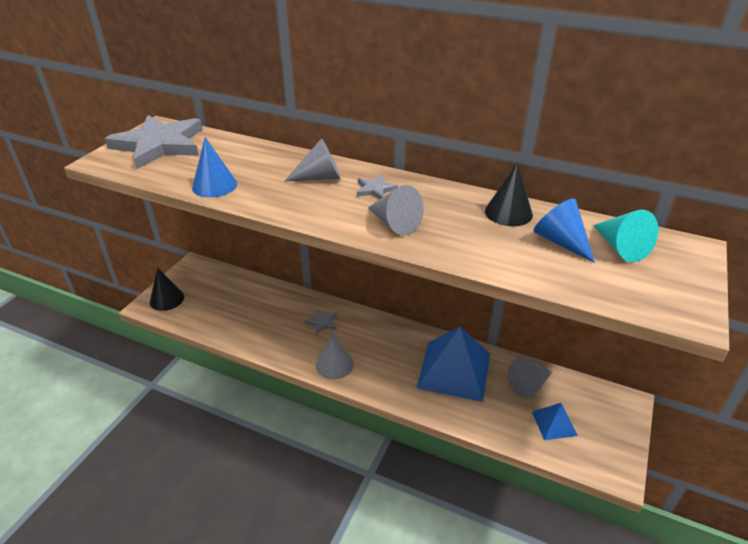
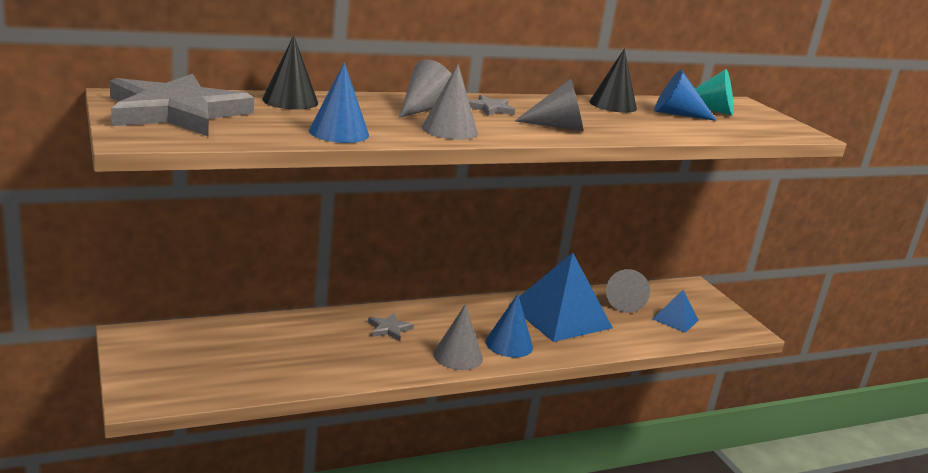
camera: 50 degrees left, 15 degrees down
black cone [149,268,184,311] -> black cone moved to [262,35,318,110]
none -> grey cone [422,64,478,140]
none -> blue cone [485,294,533,358]

